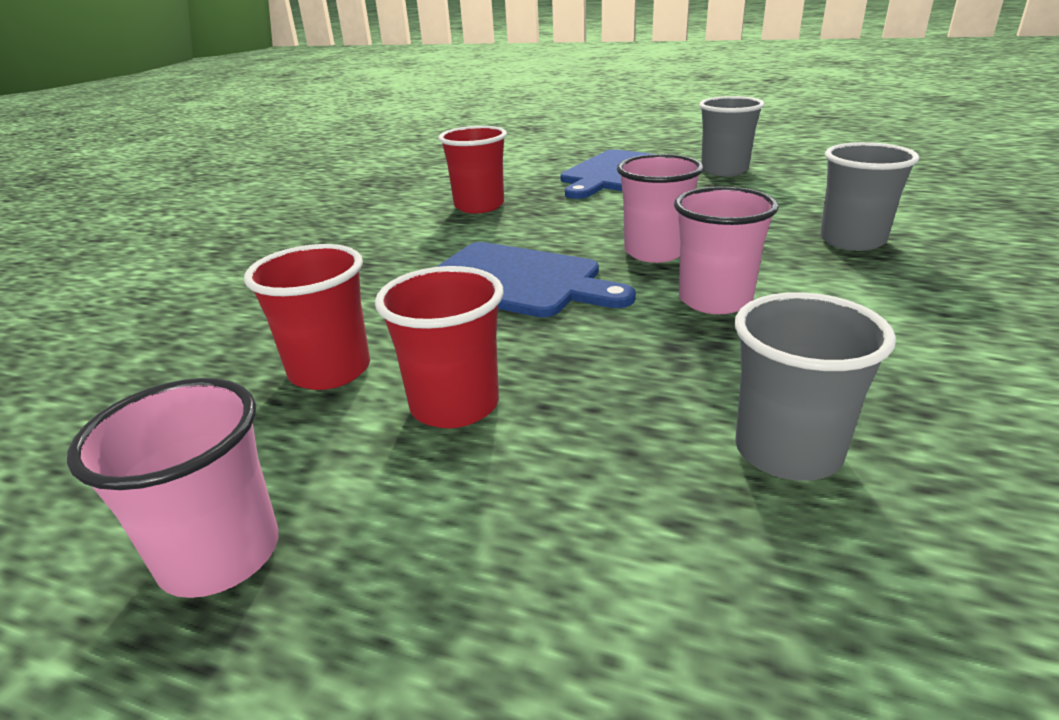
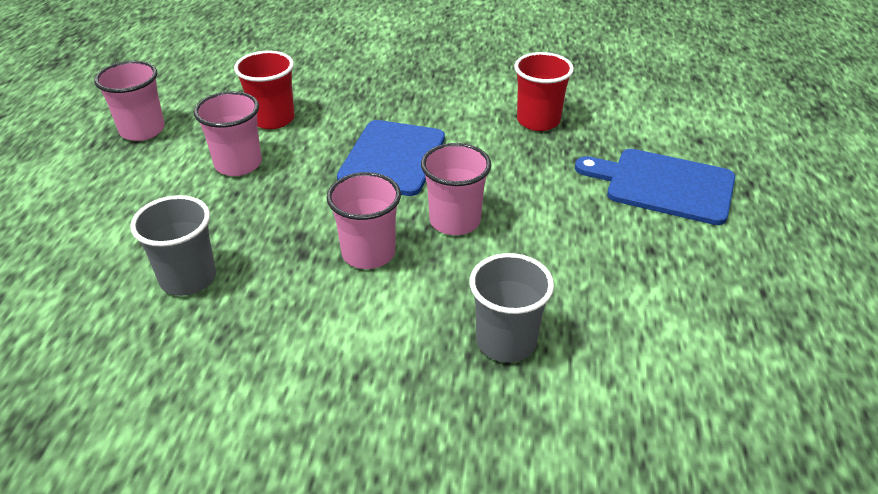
camera: 75 degrees right, 10 degrees up
red cup [375,266,504,428] -> pink cup [194,91,262,176]
grey cup [699,96,764,176] -> none

